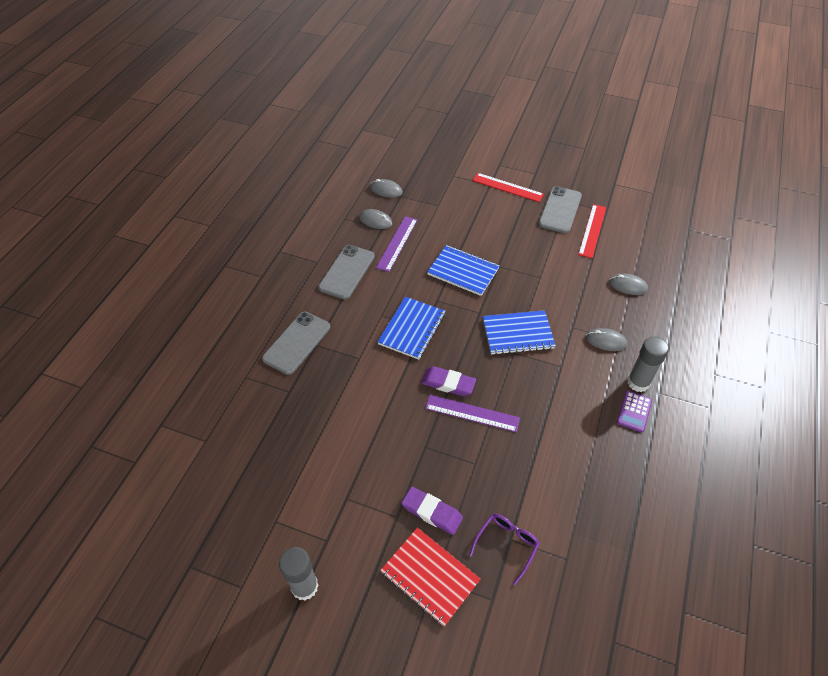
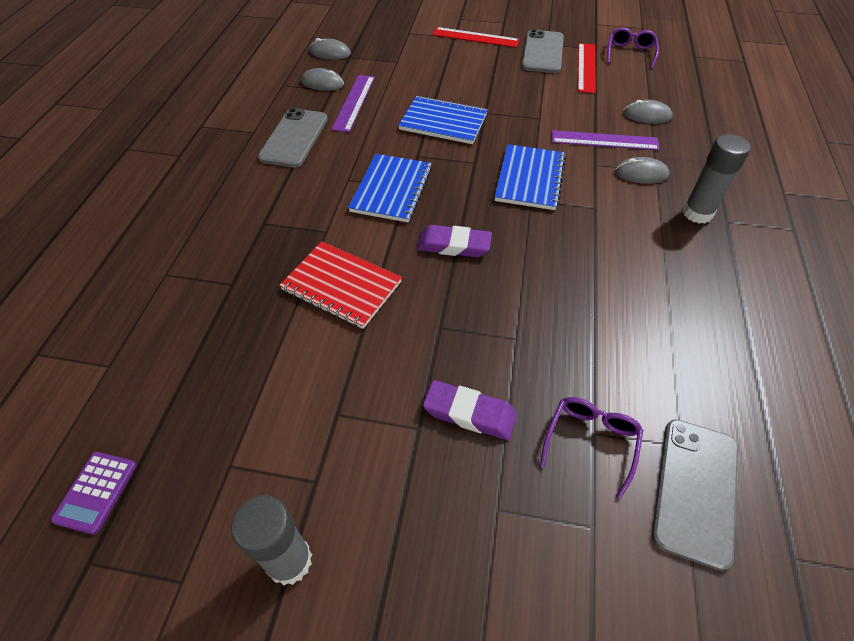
camera: 10 degrees left, 0 degrees up
grey phone [262,312,330,375] -> grey phone moved to [652,419,738,571]
red notebook [380,527,480,626] -> red notebook moved to [279,241,402,329]
purple ruler [425,395,520,432] -> purple ruler moved to [551,130,660,150]
blue notebook [483,310,556,355] -> blue notebook turned 60 degrees counterclockwise [495,144,566,210]
purple calculator [617,391,652,432] -> purple calculator moved to [51,452,137,535]
none -> purple glasses [607,27,659,69]

